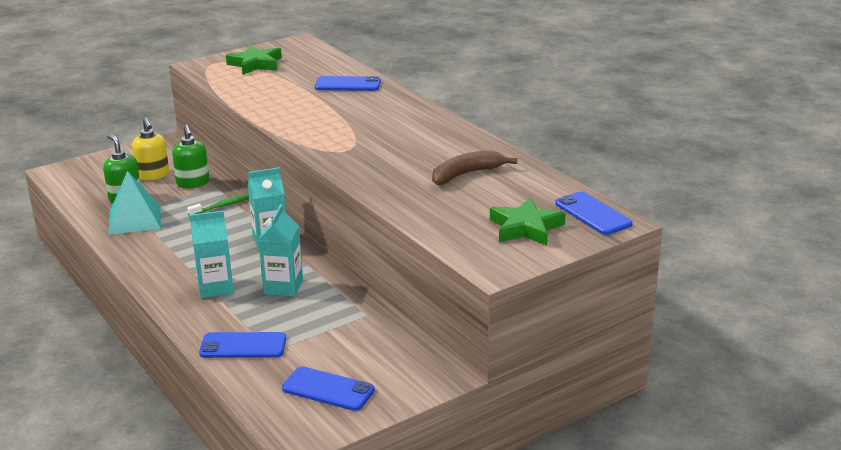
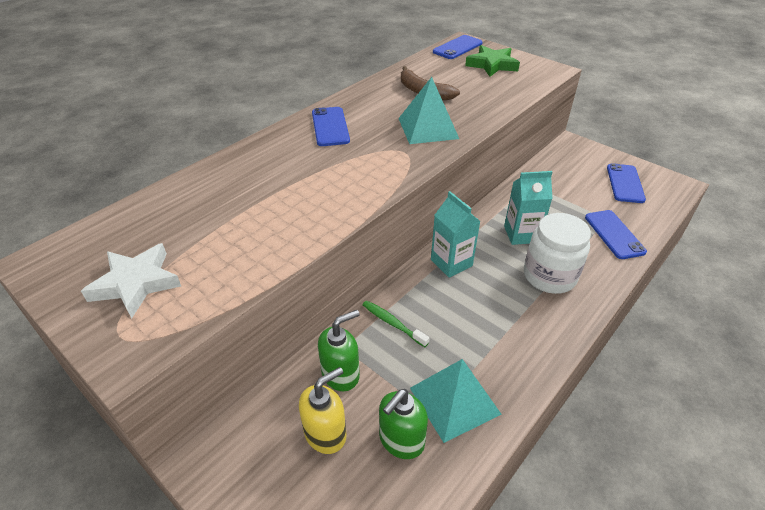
camera: 105 degrees left, 15 degrees up
turquoise carton [190,210,234,298] -> white jar [524,213,591,294]
green star [226,45,282,75] -> white star [81,243,181,318]
blue phone [315,76,381,91] -> blue phone moved to [312,107,350,146]
none -> turquoise pyramid [398,77,459,144]

